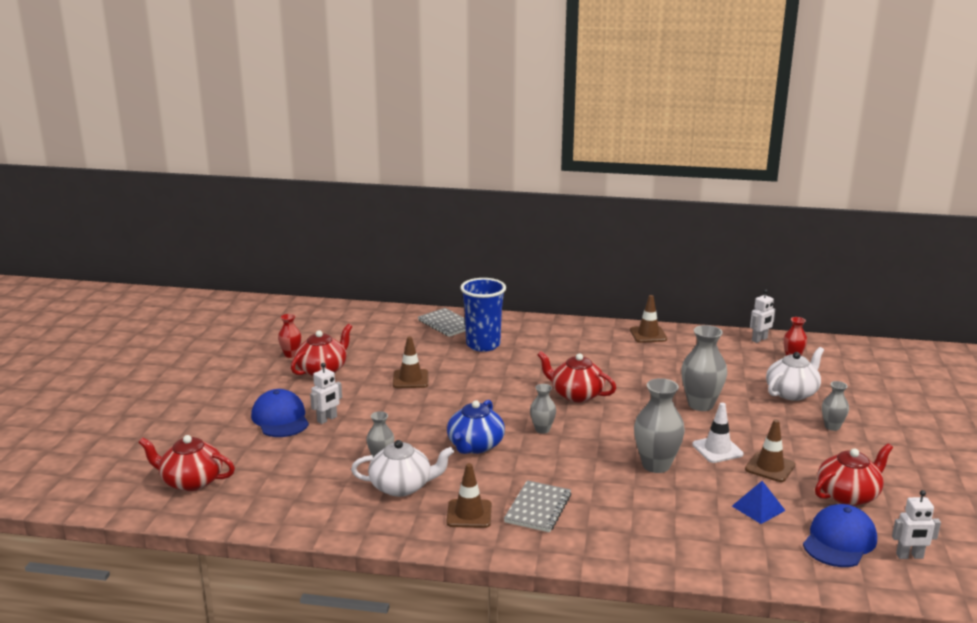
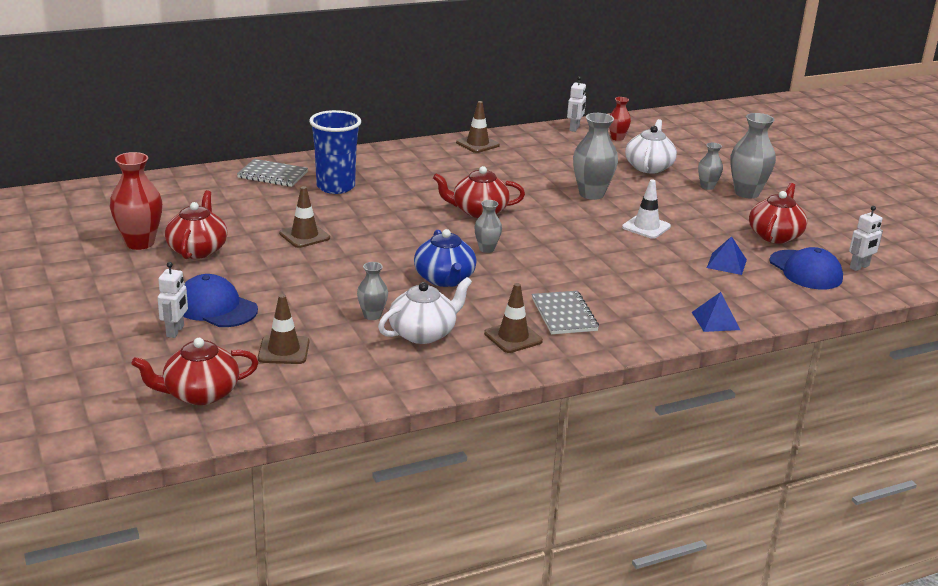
camera: 35 degrees left, 5 degrees up
red vase [278,314,301,358] -> red vase [110,152,162,250], size x1.78
white robot [310,363,342,424] -> white robot moved to [158,262,188,338]
grey vase [634,378,685,473] -> grey vase moved to [730,113,776,198]
brown traffic cone [745,419,795,482] -> brown traffic cone moved to [258,294,309,364]
blue cap [803,504,877,567] -> blue cap turned 150 degrees clockwise [769,247,843,289]
none -> blue pyramid [692,292,740,332]

